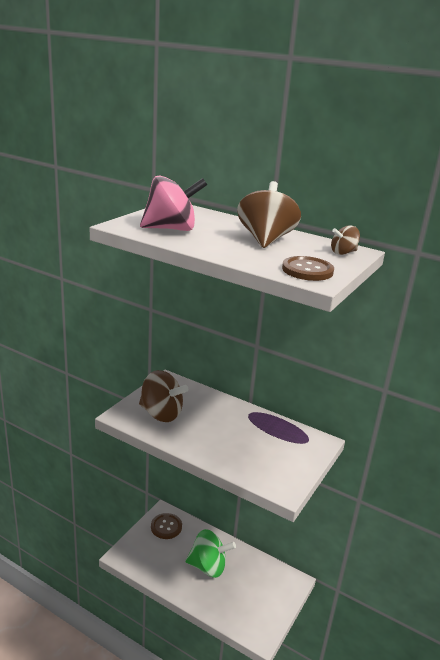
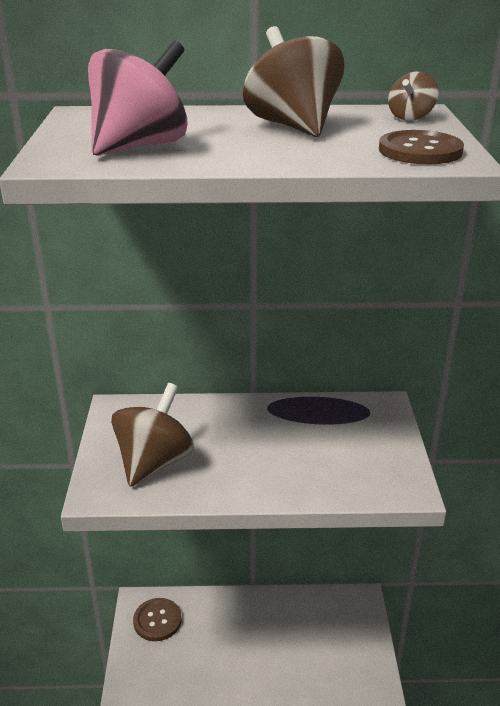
camera: 30 degrees left, 5 degrees up
brown spinning top [139,370,188,422] -> brown spinning top turned 60 degrees counterclockwise [111,383,194,487]
green spinning top [185,529,236,578] -> none

